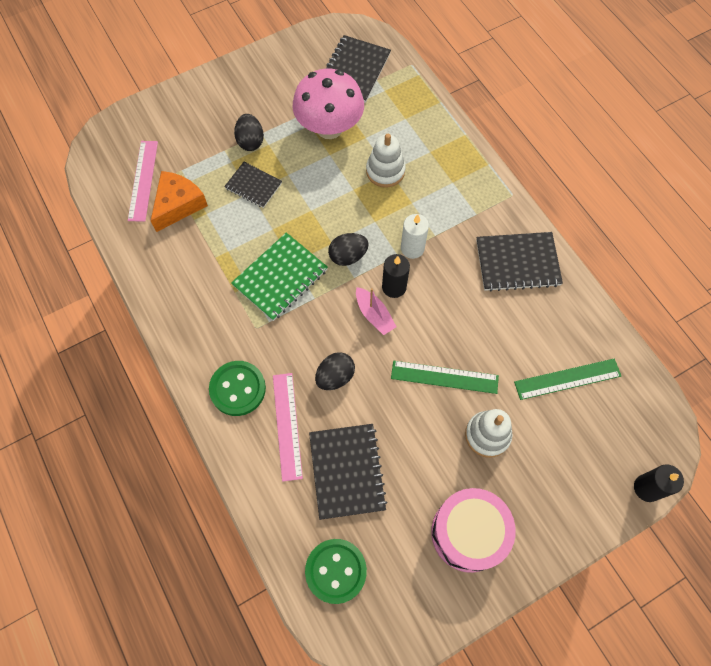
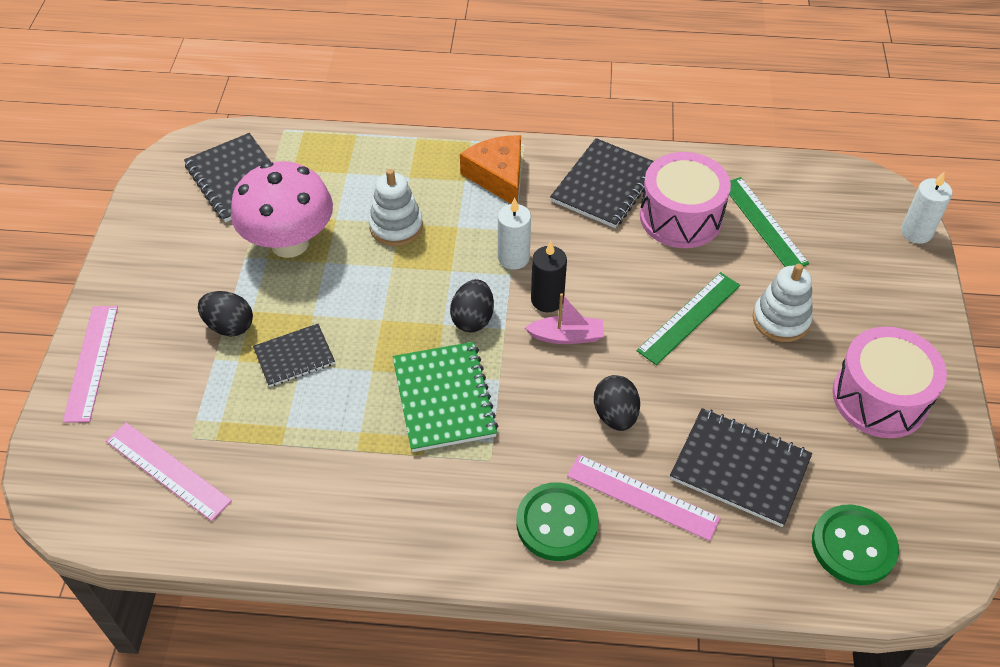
camera: 55 degrees left, 15 degrees down
orange cheese [151,171,208,232] -> orange cheese moved to [460,135,521,204]
green ruler [514,359,621,400] -> green ruler turned 45 degrees counterclockwise [729,177,809,267]
black candle [634,464,684,502] -> white candle [901,172,952,244]
none -> pink ruler [63,306,118,423]
none -> pink drum [640,152,731,248]

